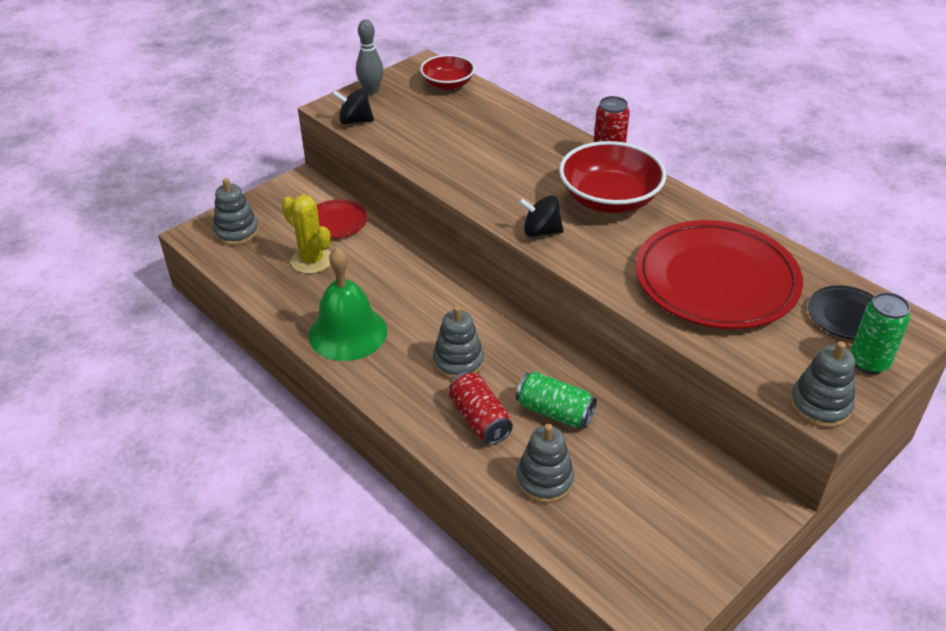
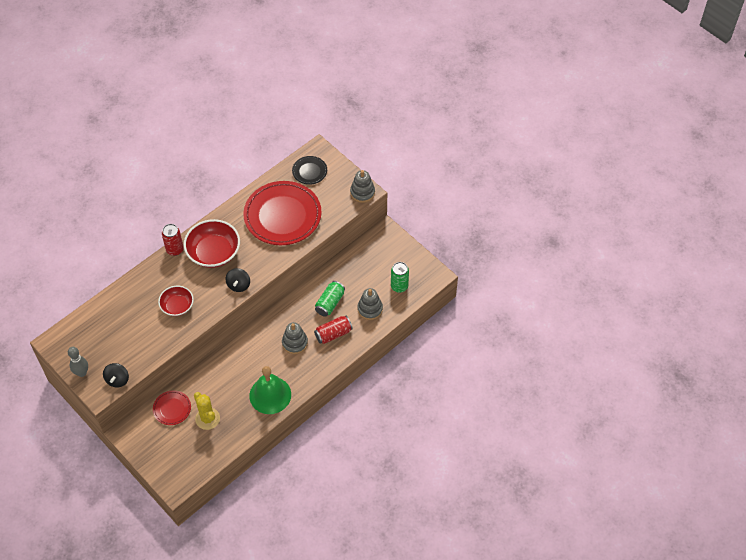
camera: 90 degrees left, 15 degrees up
grey stacking toy [213,178,259,246] -> none
yellow cactus [282,194,331,274] -> yellow cactus turned 75 degrees counterclockwise [194,392,220,430]
red bowl [420,55,475,90] -> red bowl moved to [158,286,194,316]
green can [850,292,911,374] -> green can moved to [391,262,409,293]

